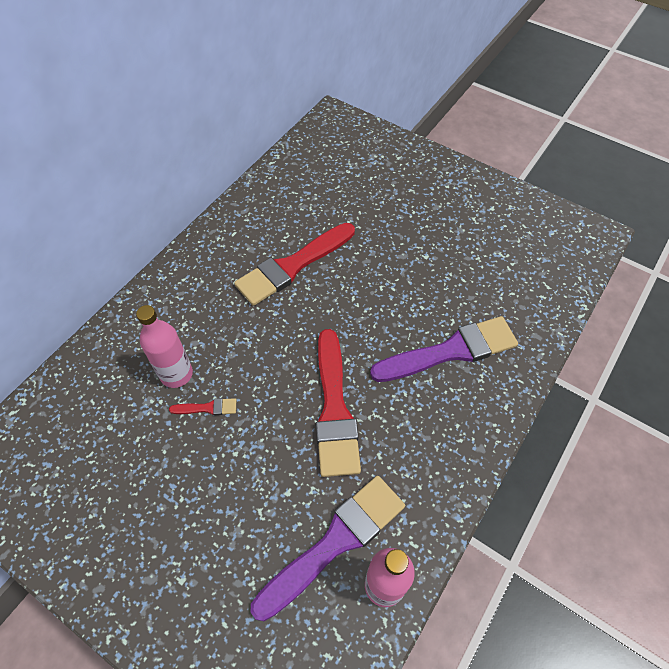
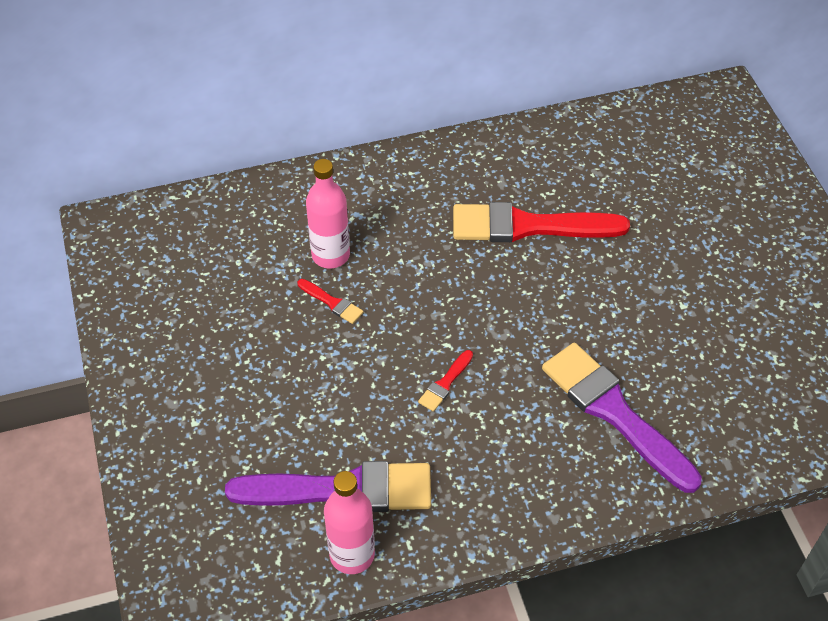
camera: 40 degrees right, 5 degrees down
red brush [316,329,361,477] -> red brush [418,350,473,412], size x0.42
purple brush [370,316,518,382] -> purple brush turned 150 degrees counterclockwise [542,343,702,493]

